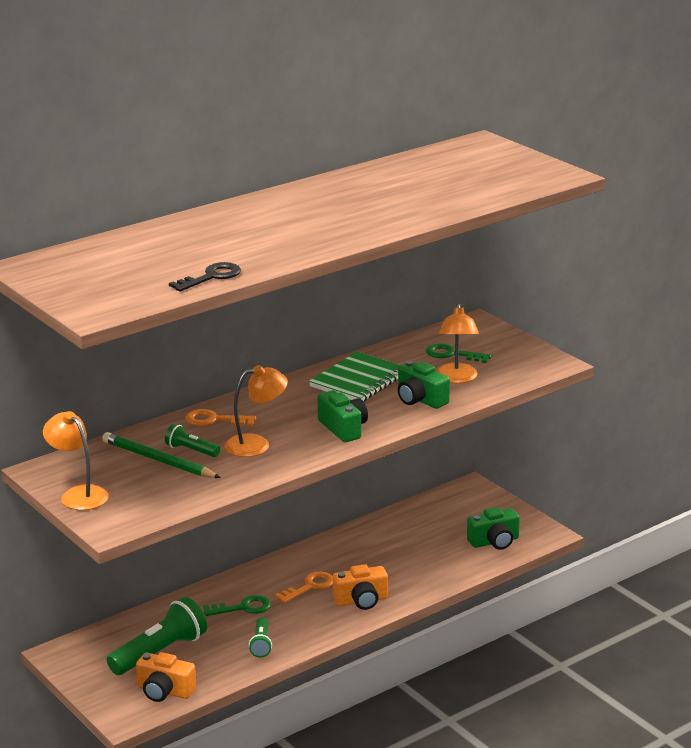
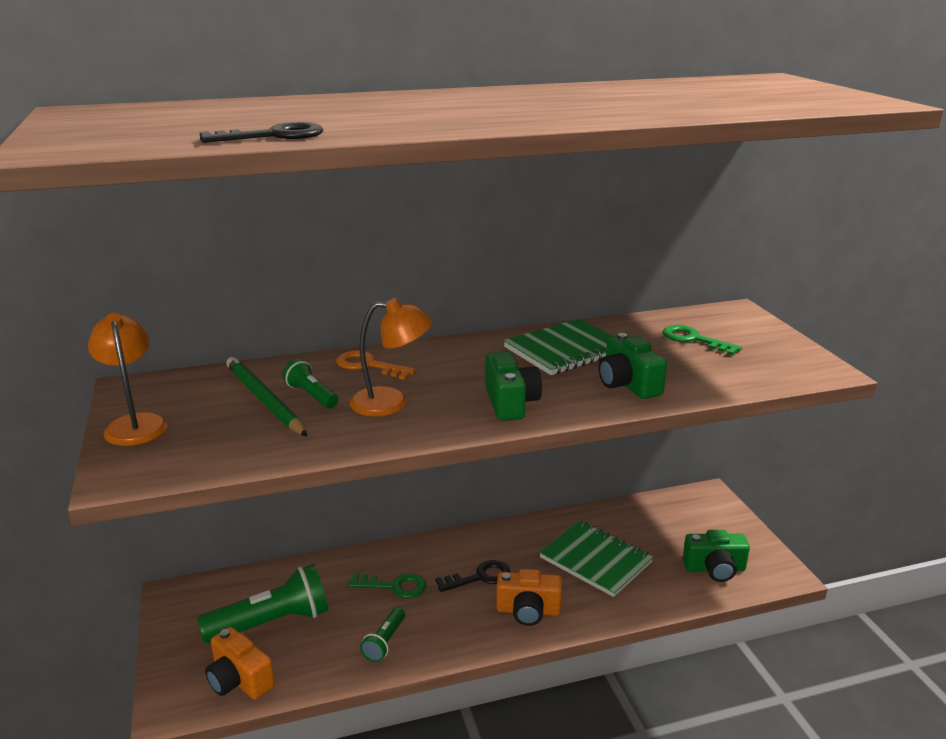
camera: 20 degrees right, 0 degrees up
orange key [275,572,333,603] -> black key [435,560,510,592]
orange lamp [436,303,479,383] -> none
none -> green notebook [539,521,653,597]

